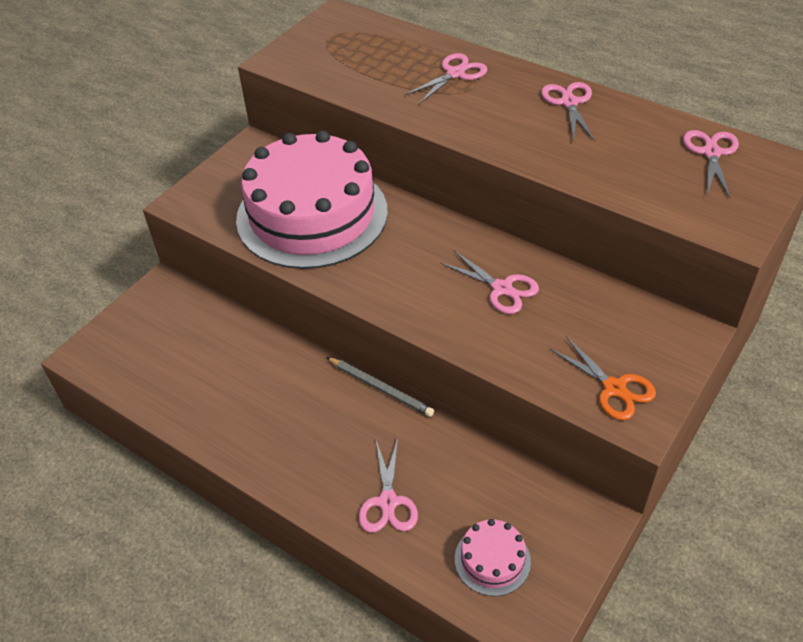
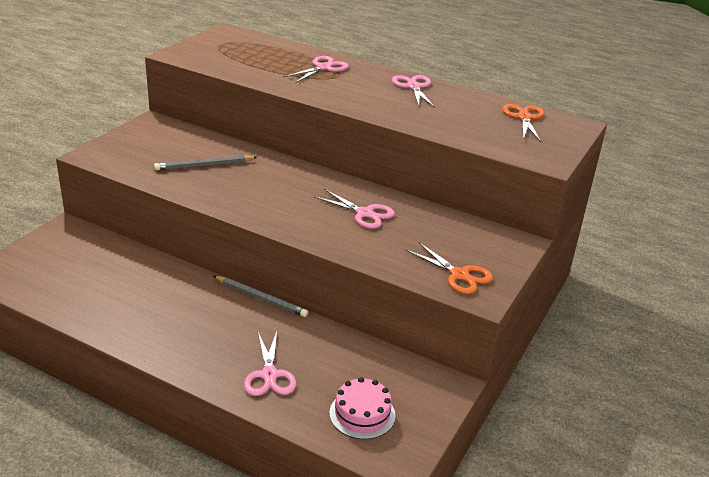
camera: 10 degrees left, 15 degrees down
pink cake [236,131,388,269] -> grey pencil [154,155,257,170]
pink scissors [683,130,739,198] -> orange scissors [502,104,544,142]

